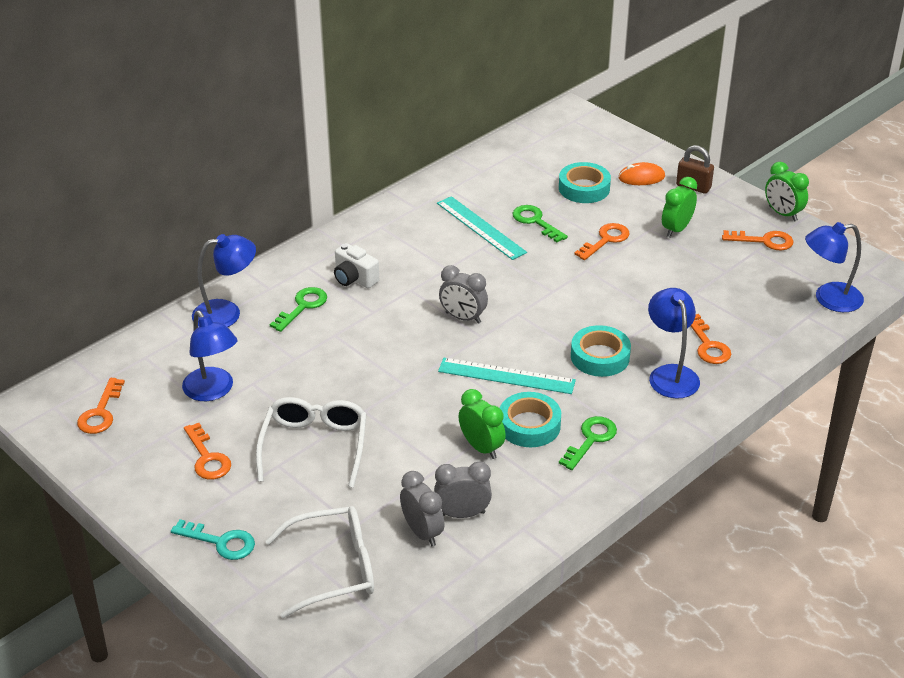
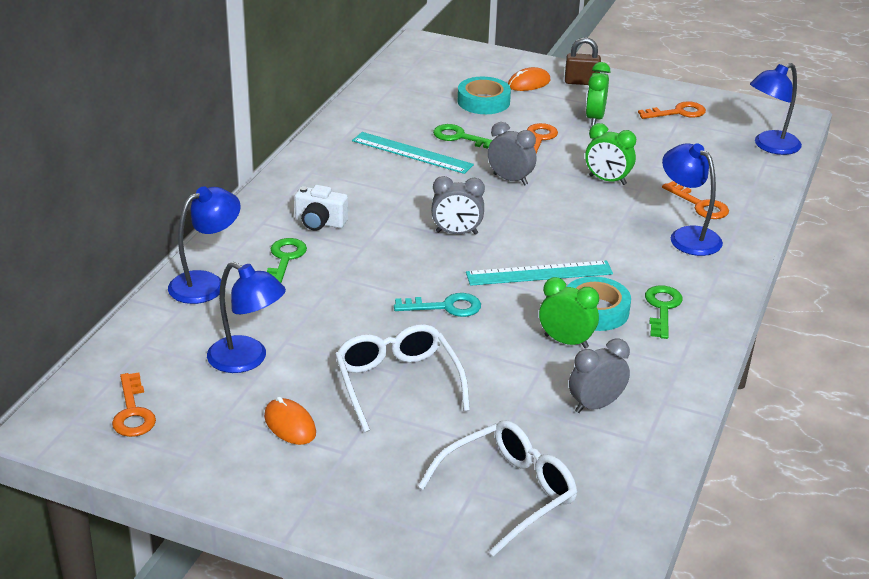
camera: 25 degrees left, 5 degrees down
turquoise key [171,519,255,560] -> turquoise key moved to [394,293,481,317]
orange key [184,423,231,480] -> orange mouse [264,396,316,445]
grey clock [400,471,445,546] -> grey clock moved to [488,122,537,186]
turquoise tape [571,325,631,377] -> none
green clock [765,162,809,221] -> green clock moved to [585,123,636,185]

